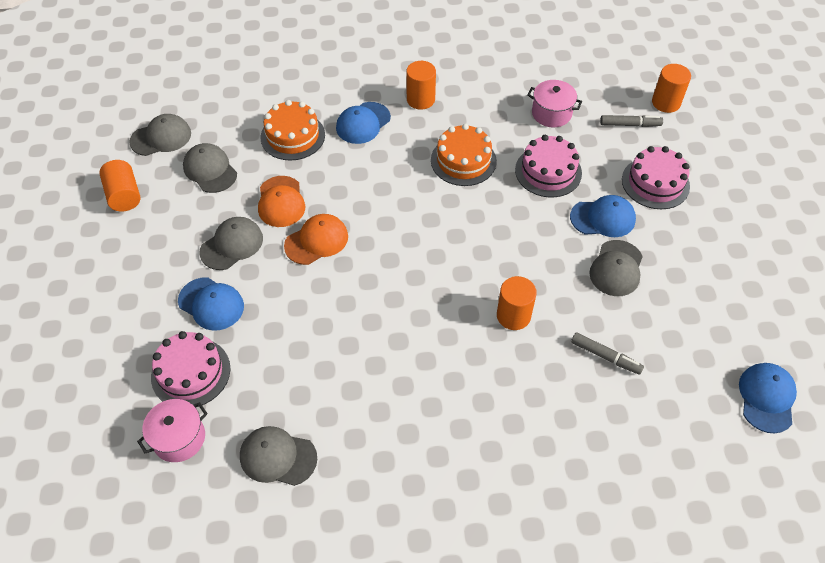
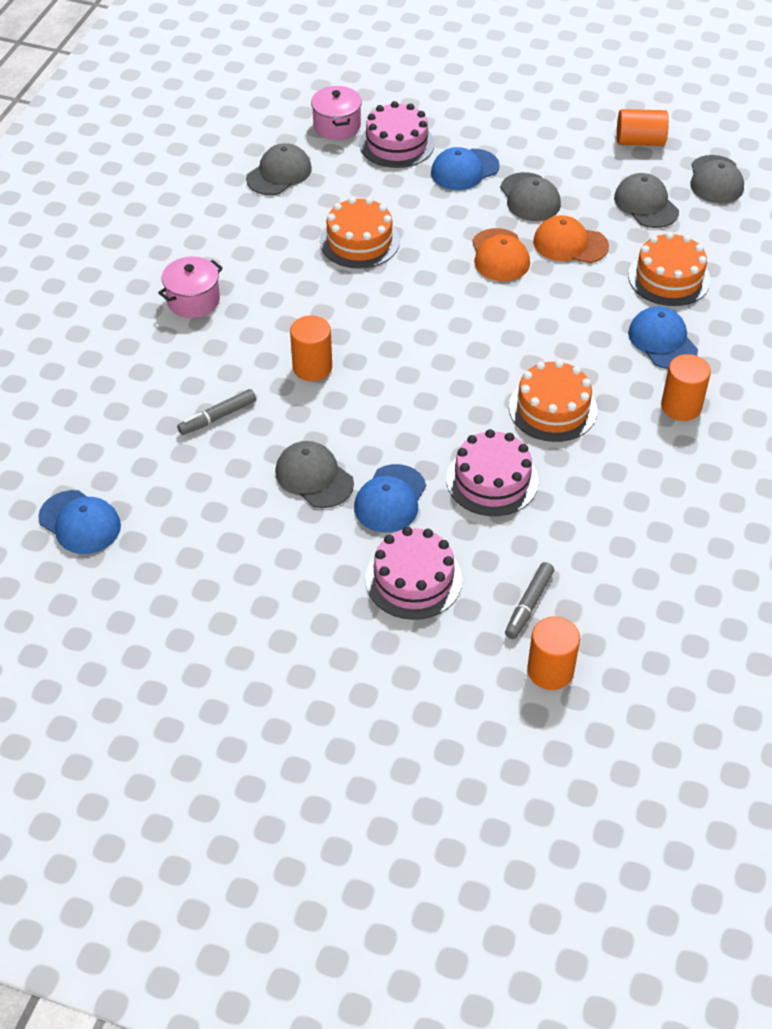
camera: 115 degrees right, 5 degrees down
grey cap [183,143,237,193] -> grey cap turned 105 degrees counterclockwise [614,173,679,228]
pink pot [527,80,582,127] -> pink pot moved to [158,256,223,318]
none -> orange cake [320,197,400,269]

